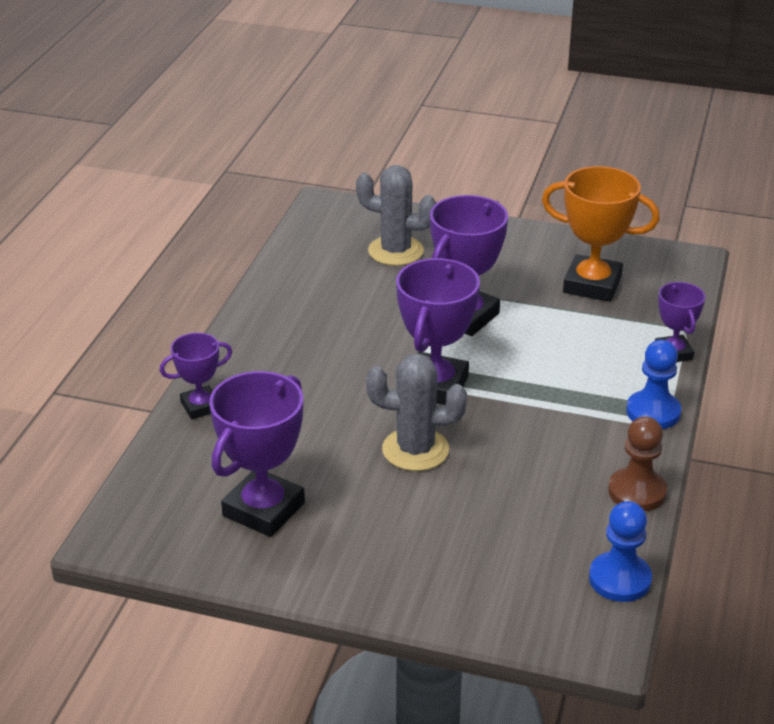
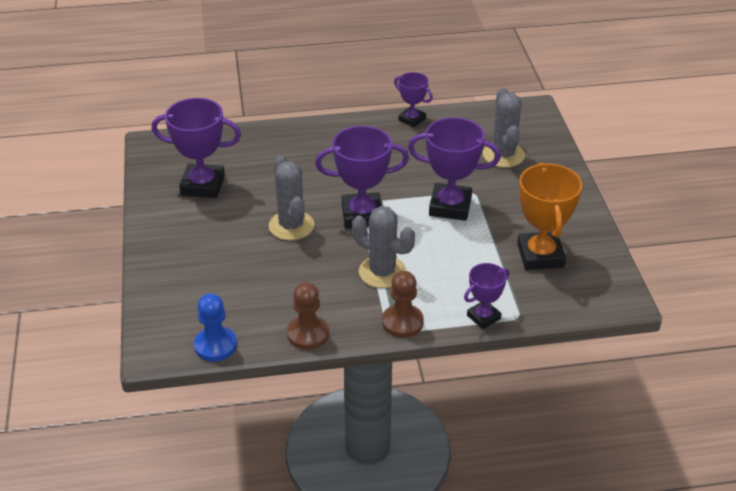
camera: 65 degrees right, 5 degrees up
purple trophy [160,333,232,419] -> purple trophy moved to [394,72,433,127]
blue pawn [626,340,681,429] -> brown pawn [382,271,424,338]
none -> grey cactus [352,206,415,288]

